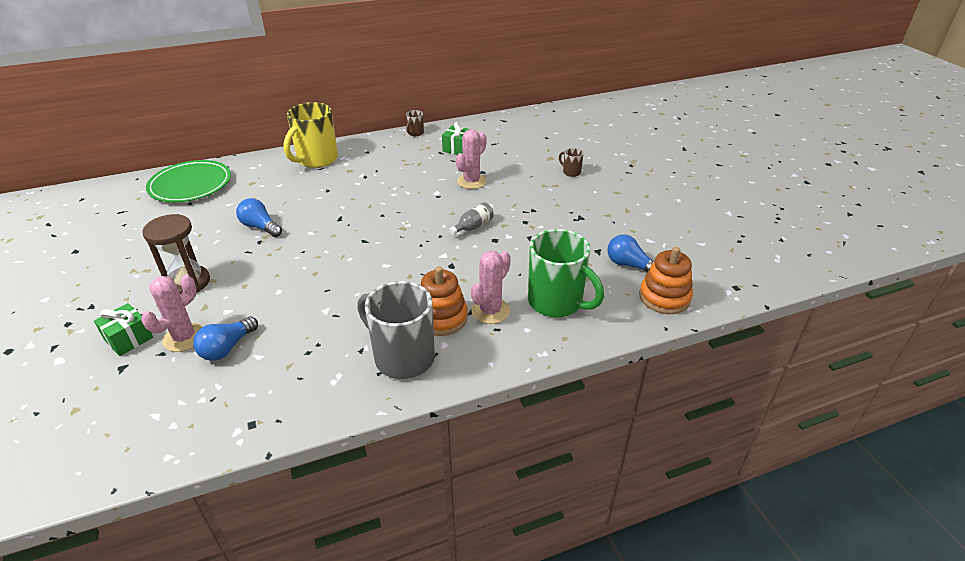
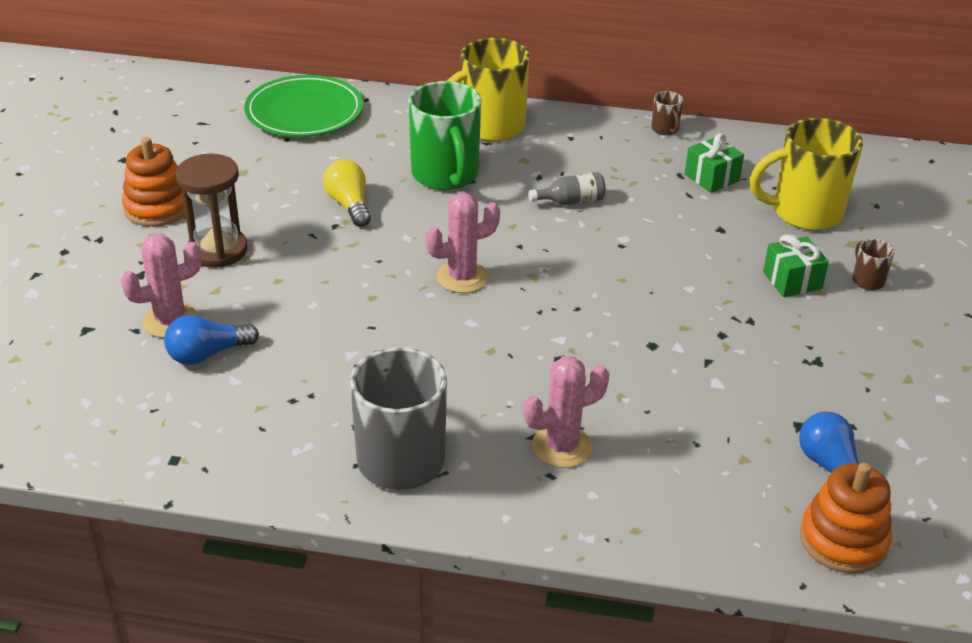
camera: 30 degrees right, 0 degrees up
green gift [94,303,153,356] -> green gift moved to [763,235,829,297]
blue light bulb [236,198,282,237] -> yellow light bulb [323,159,371,227]
brown mug [406,110,424,136] -> brown mug turned 75 degrees counterclockwise [651,91,683,135]
orange stacking toy [421,266,468,336] -> orange stacking toy moved to [122,137,185,227]
grey bottle [449,202,494,235] -> grey bottle moved to [529,172,606,205]
pink cactus [456,129,487,189] -> pink cactus moved to [426,193,500,293]
green mug [528,229,604,317] -> green mug moved to [408,81,482,190]
none -> yellow mug [750,118,863,230]

